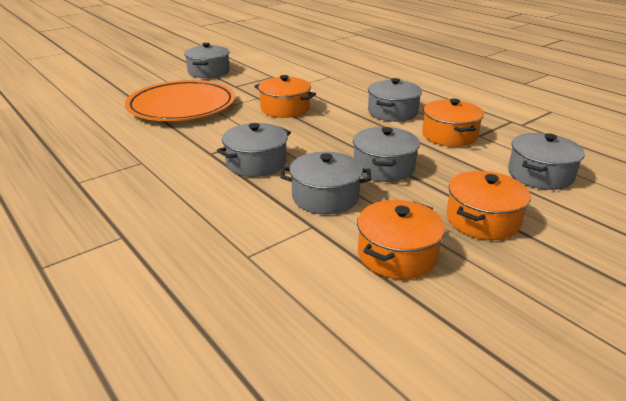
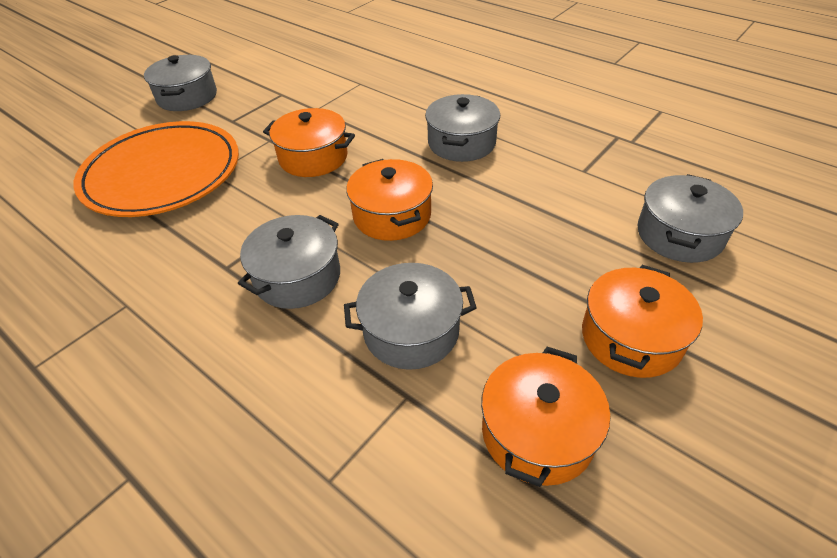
camera: 10 degrees left, 15 degrees up
grey pot [353,127,420,182] -> none
orange pot [422,98,484,147] -> orange pot moved to [346,159,433,241]

